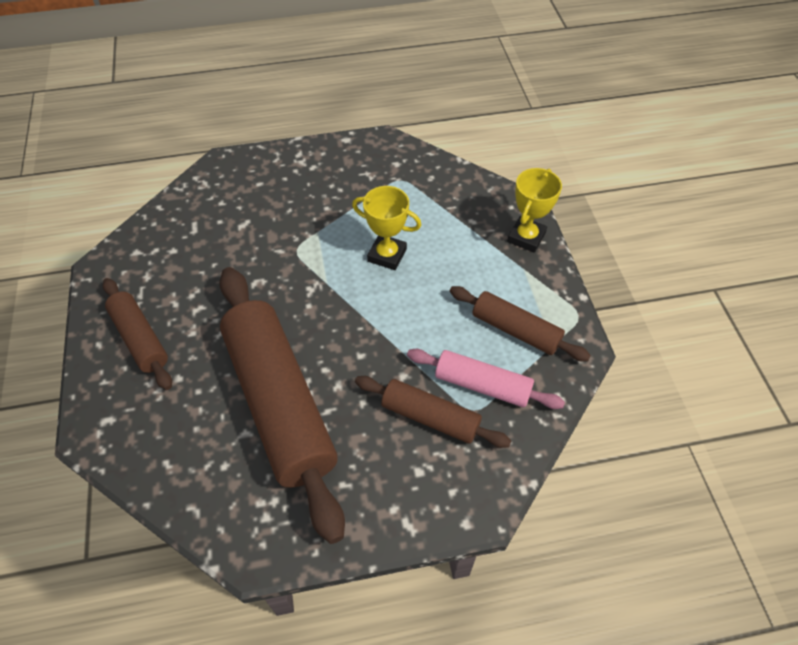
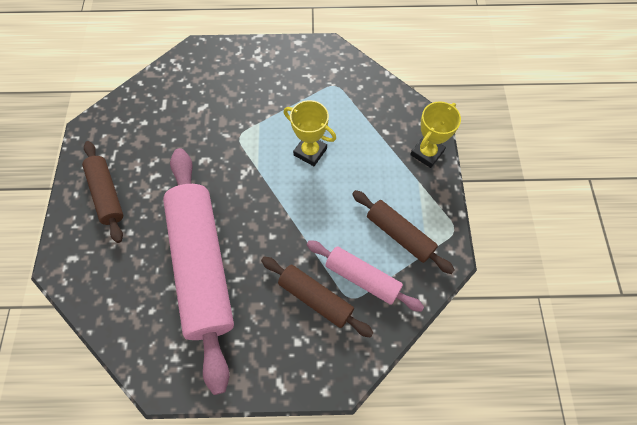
camera: 10 degrees right, 10 degrees up
brown rolling pin [219,267,345,544] -> pink rolling pin [163,148,234,395]

